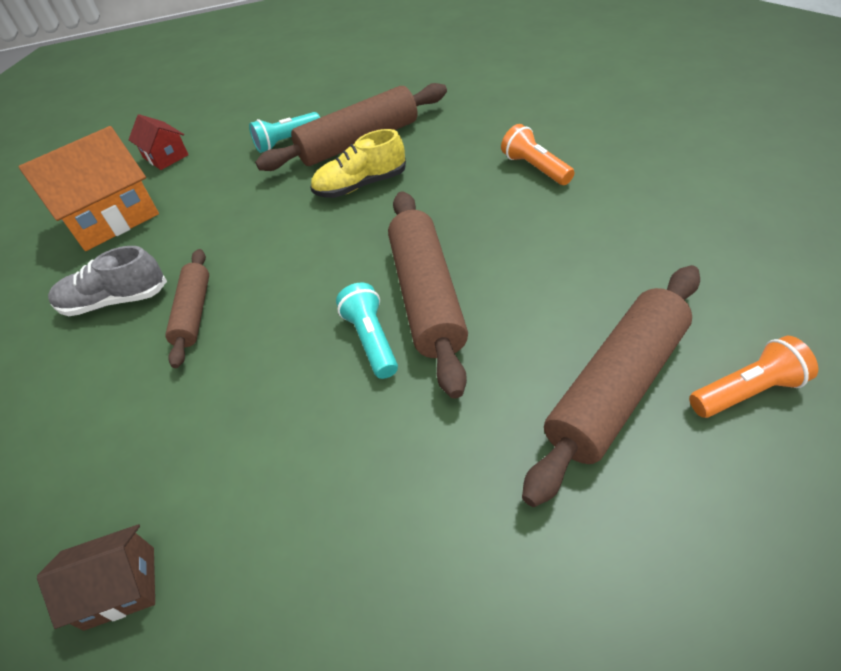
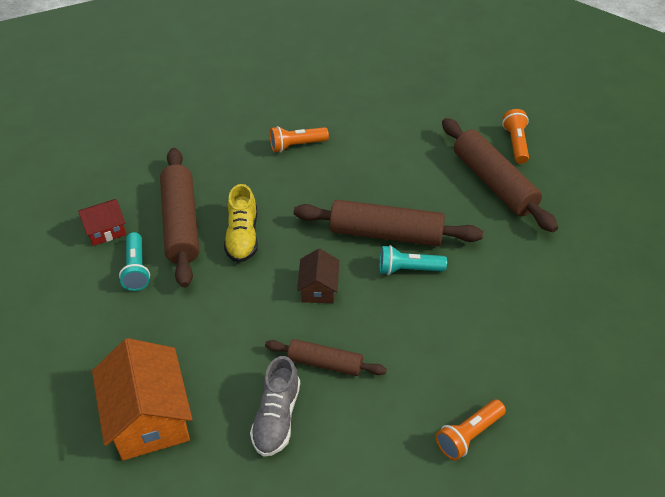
camera: 75 degrees left, 0 degrees up
brown house [37,524,155,631] -> brown house moved to [297,248,339,303]
red house [128,114,189,170] -> red house moved to [78,199,126,246]
none -> orange flashlight [436,399,506,460]

